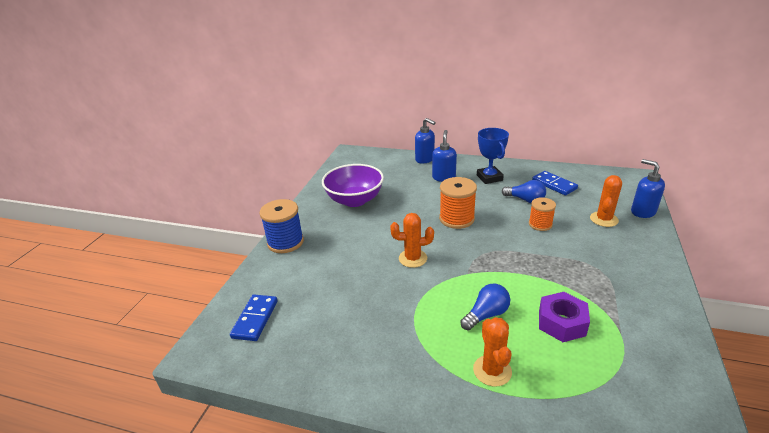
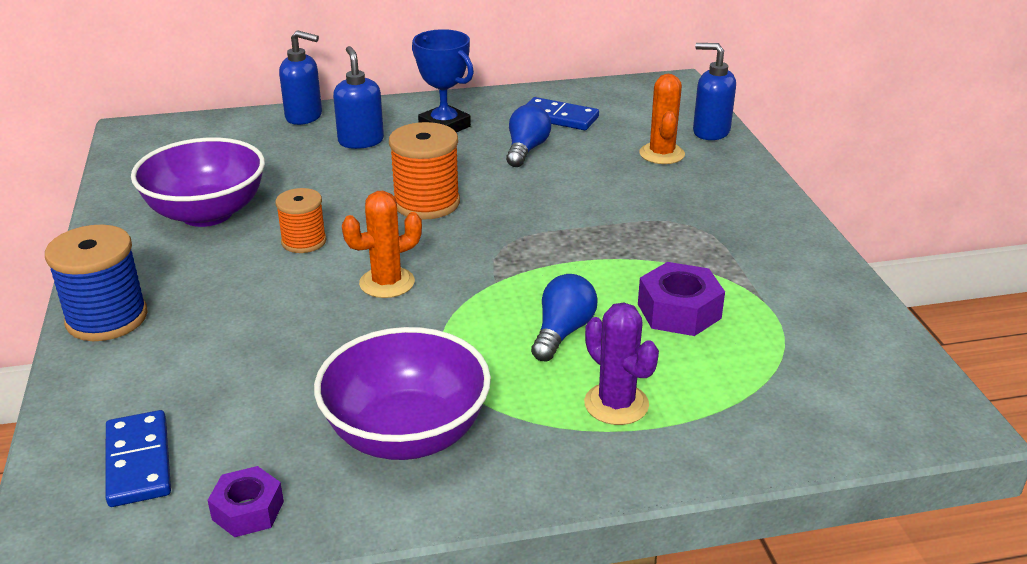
camera: 30 degrees left, 0 degrees up
orange cactus [473,317,512,387] -> purple cactus [584,303,659,425]
blue light bulb [502,180,546,203] -> blue light bulb turned 75 degrees counterclockwise [506,104,551,167]
orange spool [529,197,556,231] -> orange spool moved to [275,188,327,253]
none -> purple nut [207,466,284,537]
none -> purple bowl [314,327,491,460]

